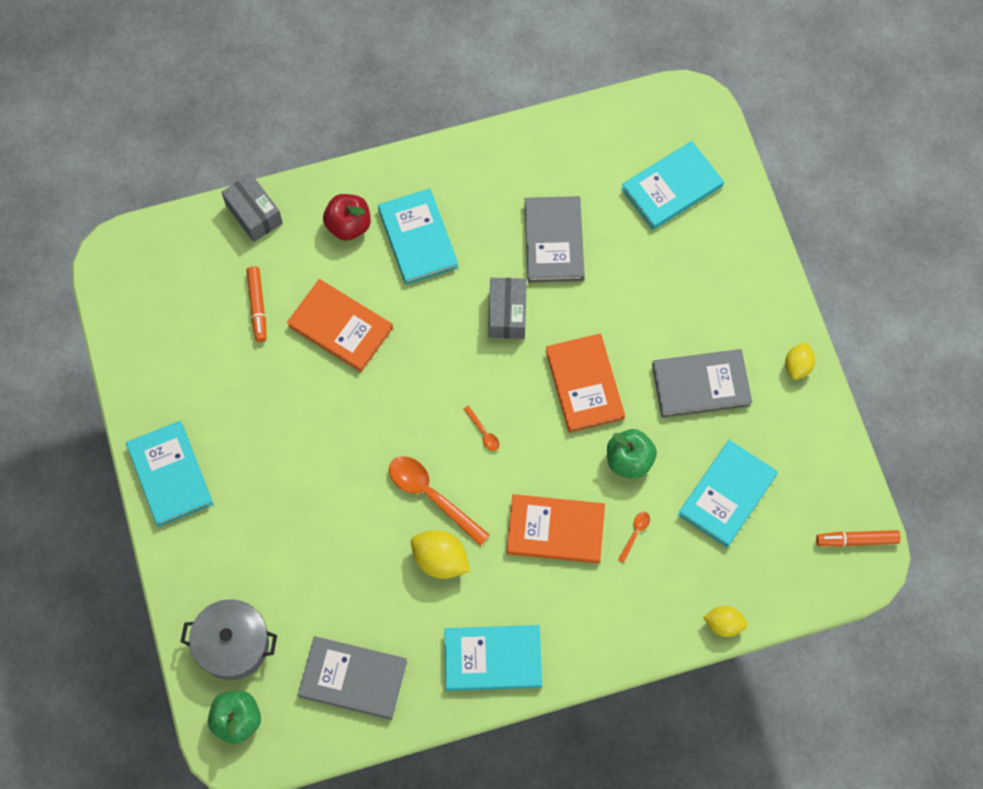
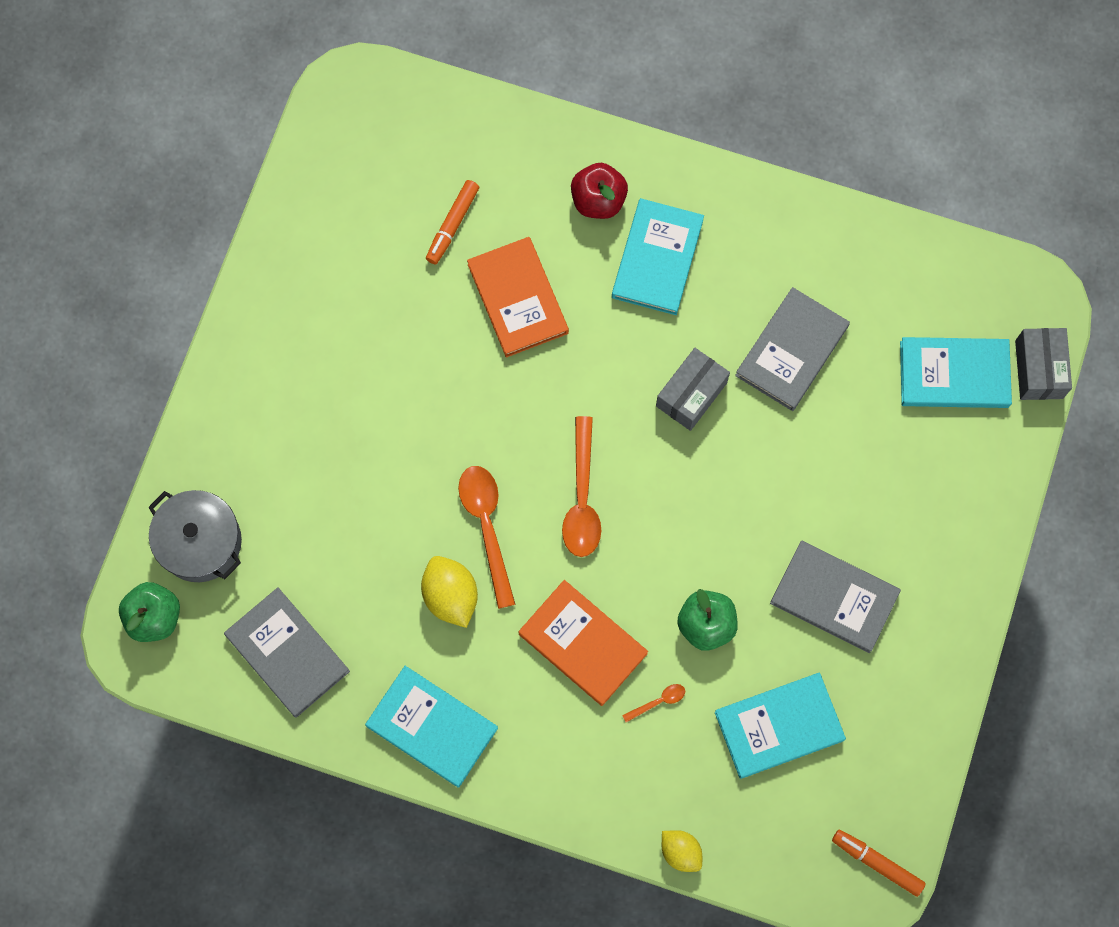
camera: 35 degrees right, 5 degrees up
turquoise book [126,421,214,527] -> none
grey box [221,173,283,242] -> grey box moved to [1015,328,1072,400]
orange spoon [464,406,499,451] -> orange spoon [562,416,601,557], size x2.20
orange book [545,334,625,433] -> none
yellow lemon [785,342,815,380] -> none

